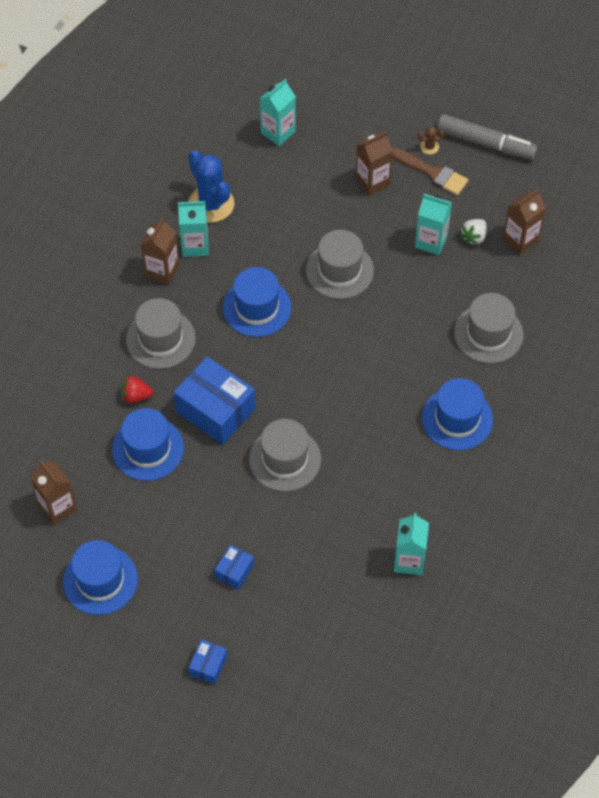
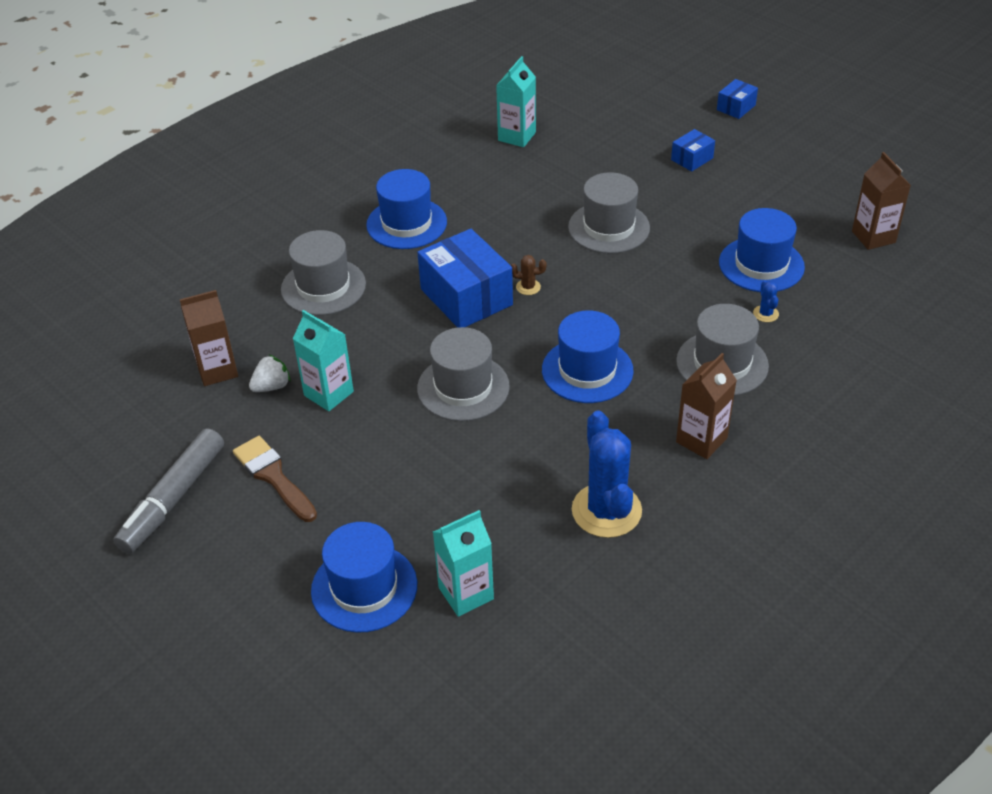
camera: 160 degrees left, 15 degrees down
blue hat [63,540,138,615] -> blue hat moved to [311,522,417,633]
red strawberry [121,376,153,403] -> blue cactus [753,280,779,322]
blue box [173,357,256,445] -> blue box moved to [417,229,513,328]
turquoise carton [178,201,209,257] -> none
brown carton [356,131,393,196] -> none
brown cactus [418,126,444,155] -> brown cactus moved to [511,255,546,295]
grey marker [437,114,538,160] -> grey marker turned 105 degrees counterclockwise [113,428,224,554]

